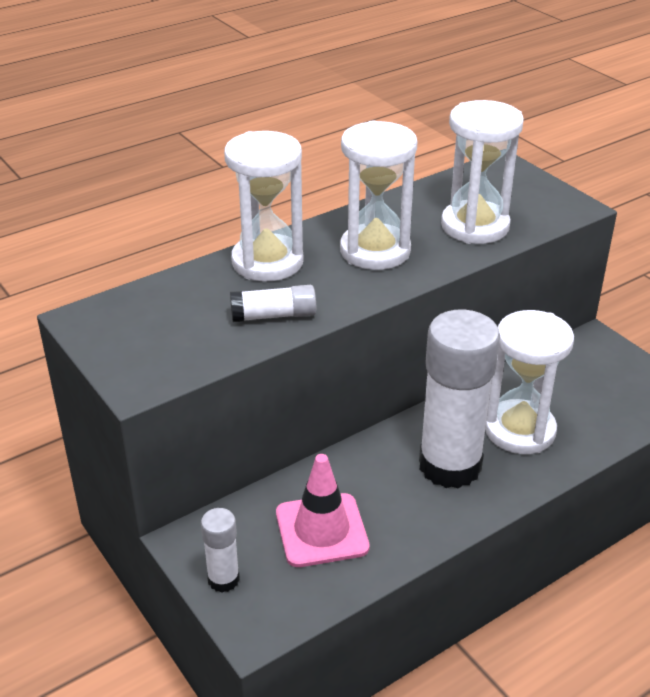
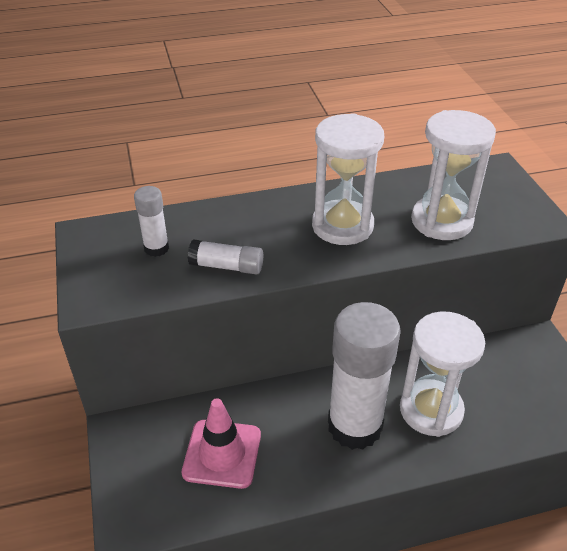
camera: 20 degrees right, 5 degrees up
white glue stick [201,508,240,592] -> white glue stick moved to [134,186,169,257]
white hourglass [224,131,303,281] -> none

